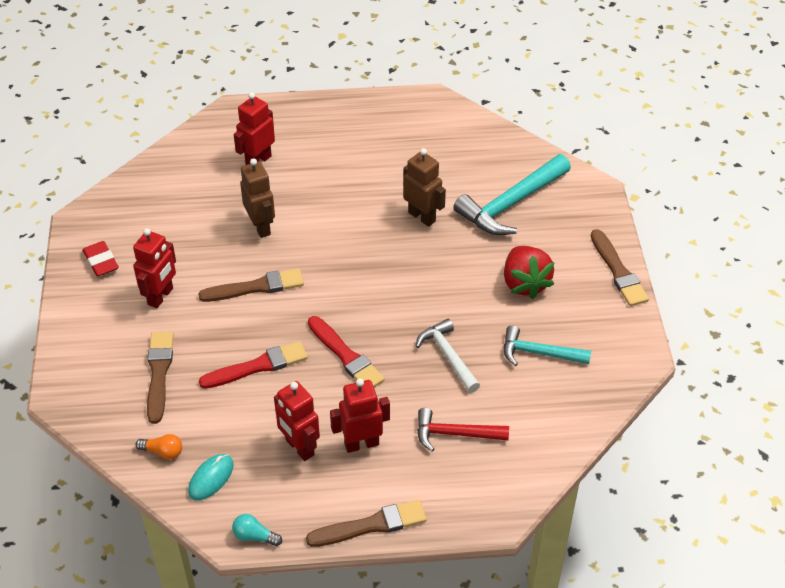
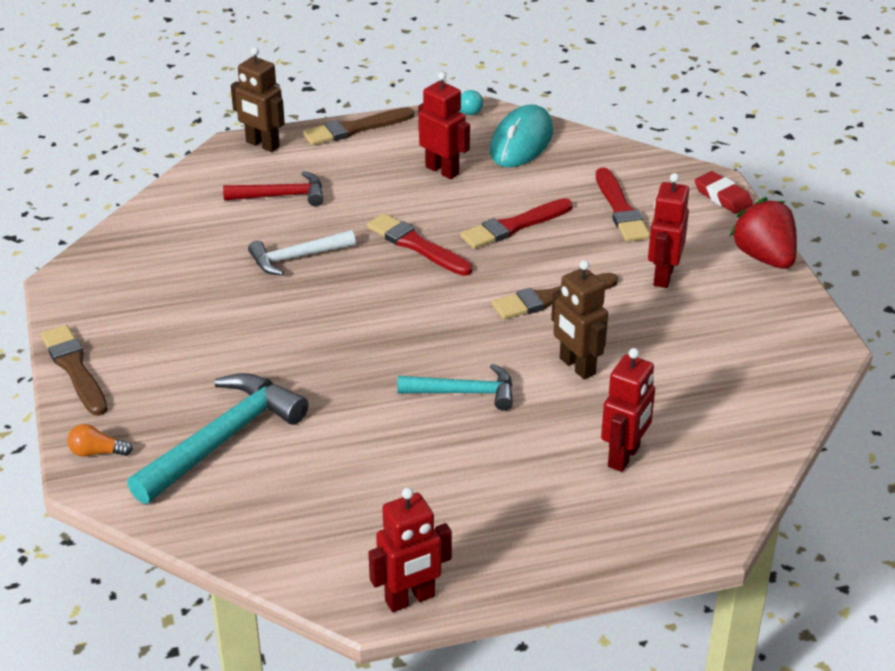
camera: 170 degrees right, 10 degrees down
red eraser [83,241,119,277] -> red eraser moved to [695,171,753,214]
orange light bulb [135,434,182,460] -> orange light bulb moved to [67,424,133,457]
brown brush [147,332,174,424] -> red brush [596,167,650,242]
turquoise mouse [188,454,234,501] -> turquoise mouse [490,104,553,167], size x1.72
red robot [330,378,390,453] -> red robot moved to [368,488,452,612]
brown robot [403,148,446,227] -> brown robot moved to [231,47,285,152]
white hammer [416,319,480,393] -> white hammer turned 105 degrees clockwise [248,230,356,275]
red strawberry [504,246,555,299] -> red strawberry moved to [730,197,797,269]
turquoise hammer [504,325,591,366] -> turquoise hammer moved to [397,364,513,411]

